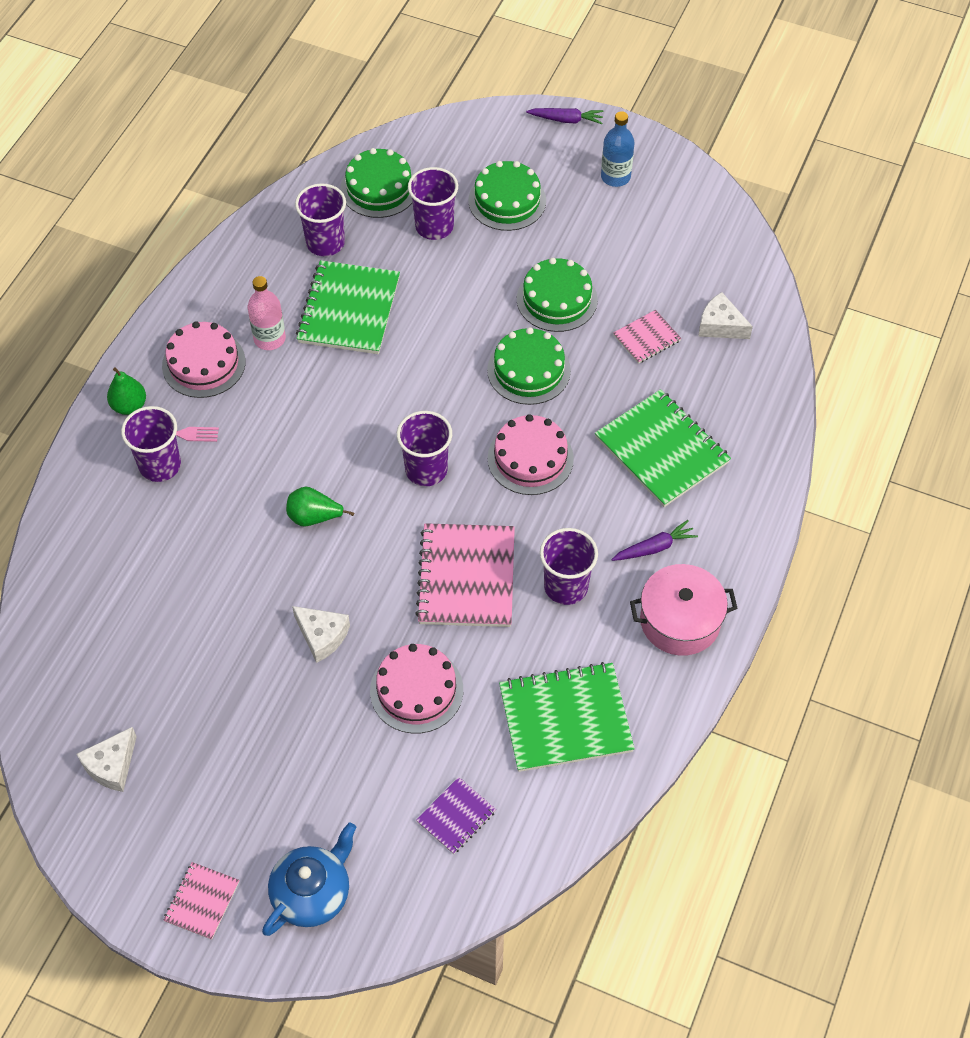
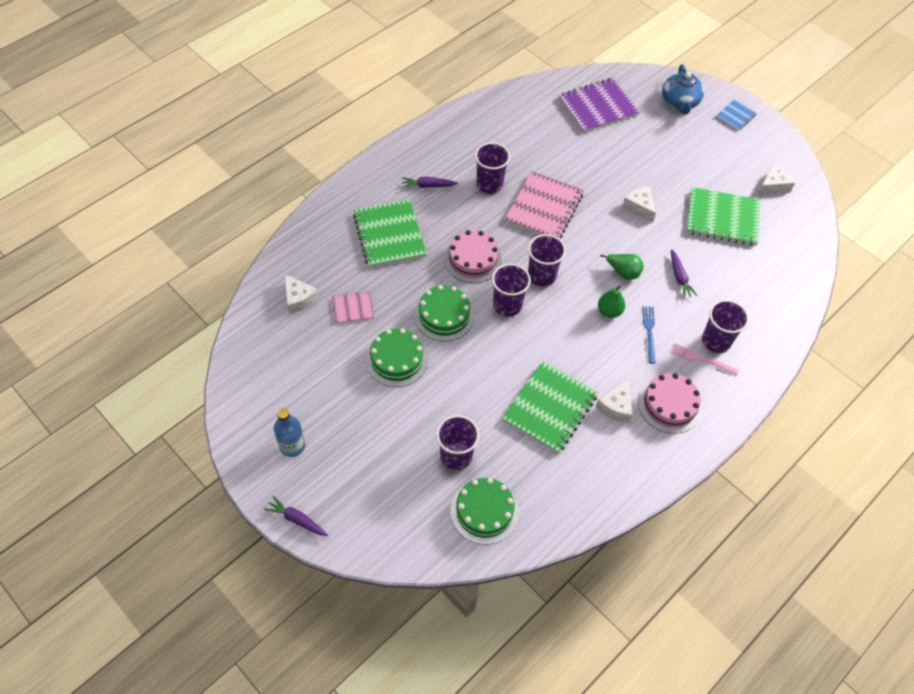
camera: 160 degrees left, 0 degrees up
green pear [107,367,146,415] -> green pear moved to [598,285,625,318]
pink notebook [163,862,239,940] -> blue notebook [716,99,757,131]
pink bottle [248,276,286,350] -> white cheese [596,379,632,422]
blue teapot [262,822,357,936] -> blue teapot turned 60 degrees counterclockwise [662,64,704,114]
purple cup [295,184,346,256] -> purple cup moved to [492,264,531,317]
pink cake [370,644,463,733] -> none
purple notebook [416,777,496,854] -> purple notebook [558,78,640,133], size x1.93
green cake [468,161,546,231] -> none
green notebook [499,662,635,772] -> green notebook moved to [687,187,761,246]
pink pot [630,564,737,656] -> none
none -> blue fork [642,306,656,364]
none -> purple carrot [671,249,698,298]

